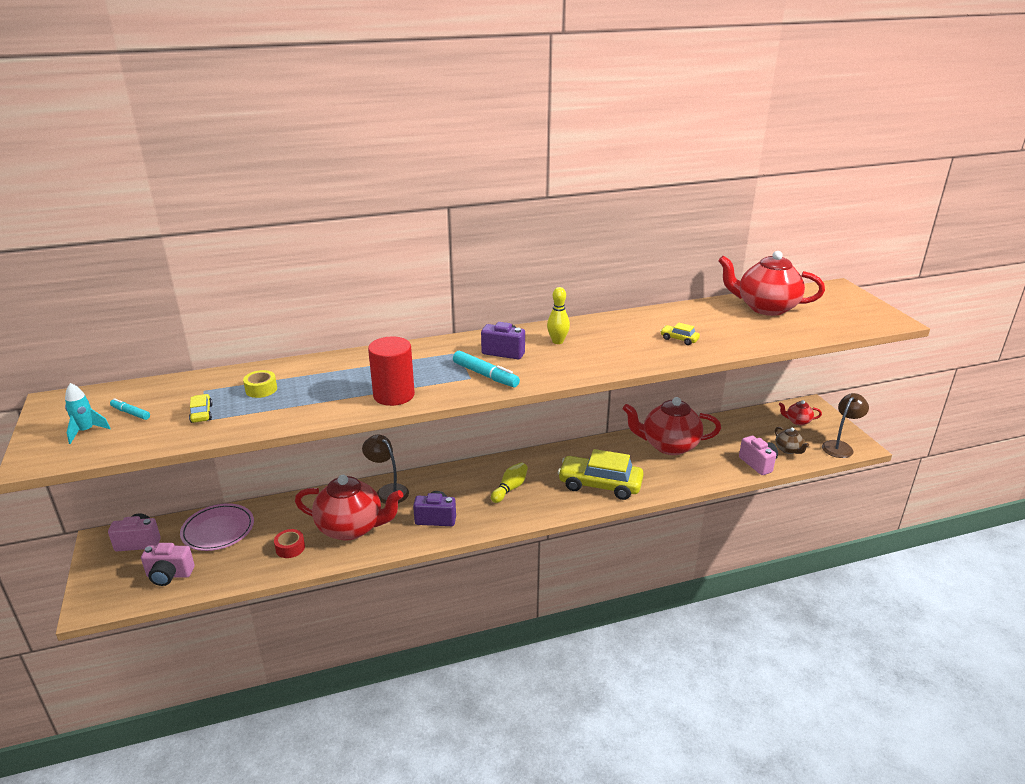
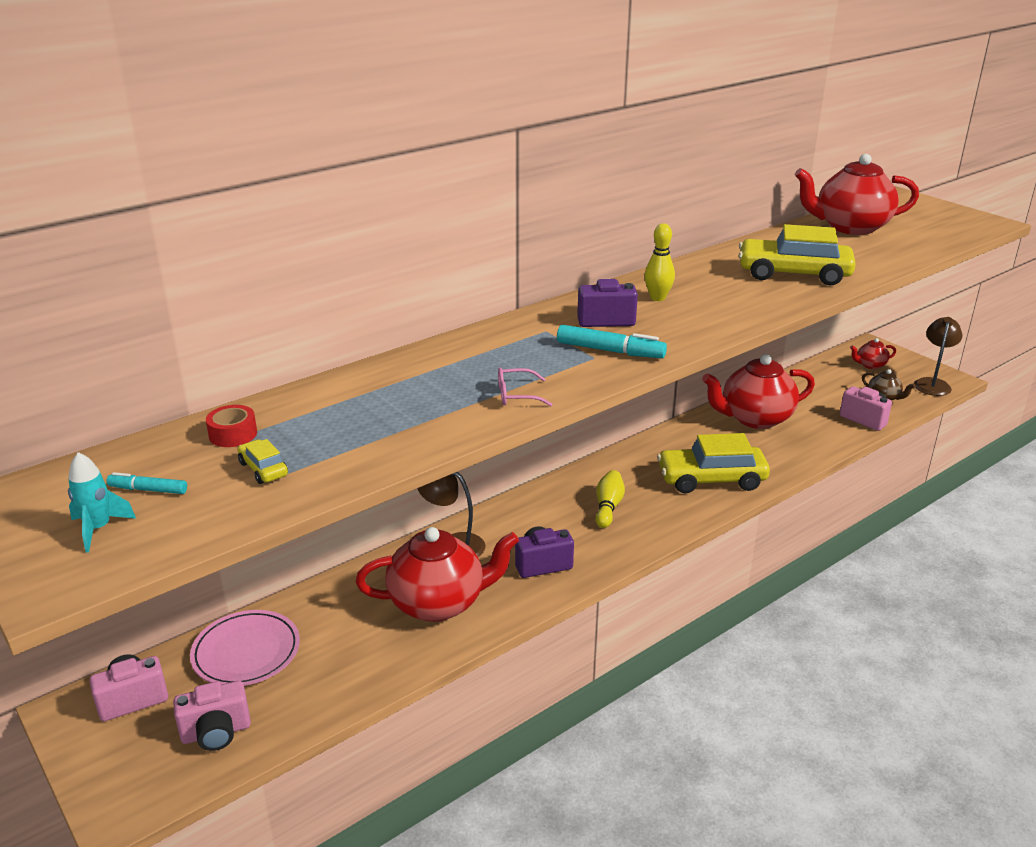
camera: 20 degrees left, 0 degrees up
yellow tape [243,370,277,398] -> none
red tape [274,529,305,558] -> red tape moved to [206,405,257,447]
red cylinder [368,337,415,406] -> pink glasses [498,368,553,406]
yellow car [660,322,700,345] -> yellow car [739,224,856,286], size x2.34

